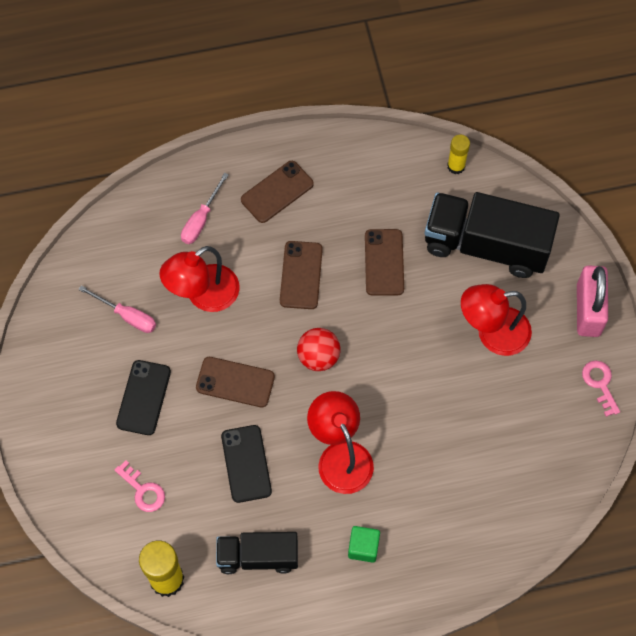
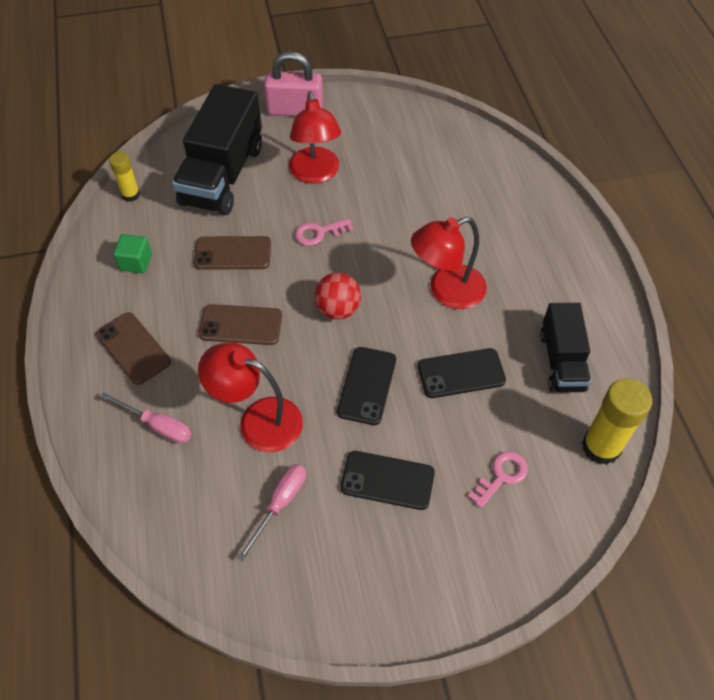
camera: 90 degrees left, 10 degrees down
red lamp [159,246,240,312] -> red lamp turned 150 degrees clockwise [198,343,303,452]
brown phone [196,357,275,407] -> black phone [337,347,396,425]
green cube [348,526,380,563] -> green cube moved to [113,234,152,273]
pink key [582,361,620,417] -> pink key moved to [295,218,354,246]

